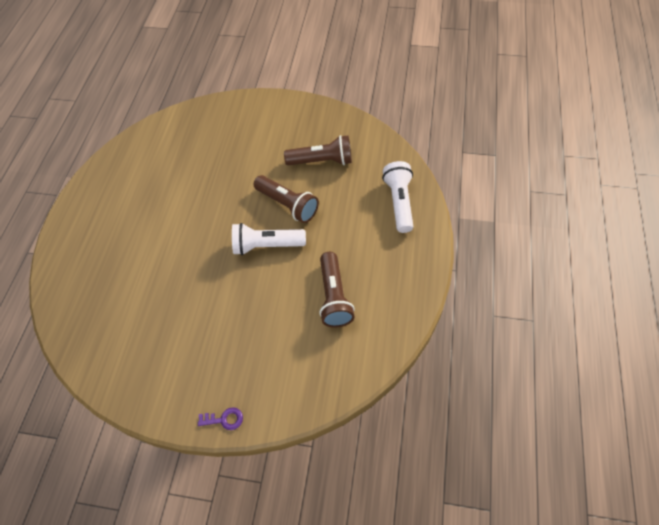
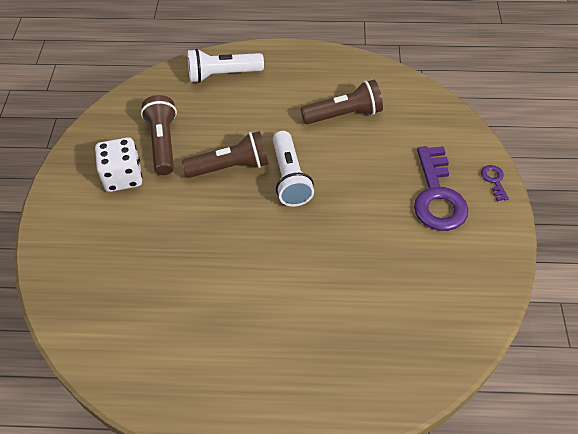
camera: 100 degrees left, 5 degrees down
brown flashlight [254,175,319,223] -> brown flashlight turned 45 degrees clockwise [182,131,269,178]
none -> white dice [95,137,142,192]
none -> purple key [414,146,469,231]

